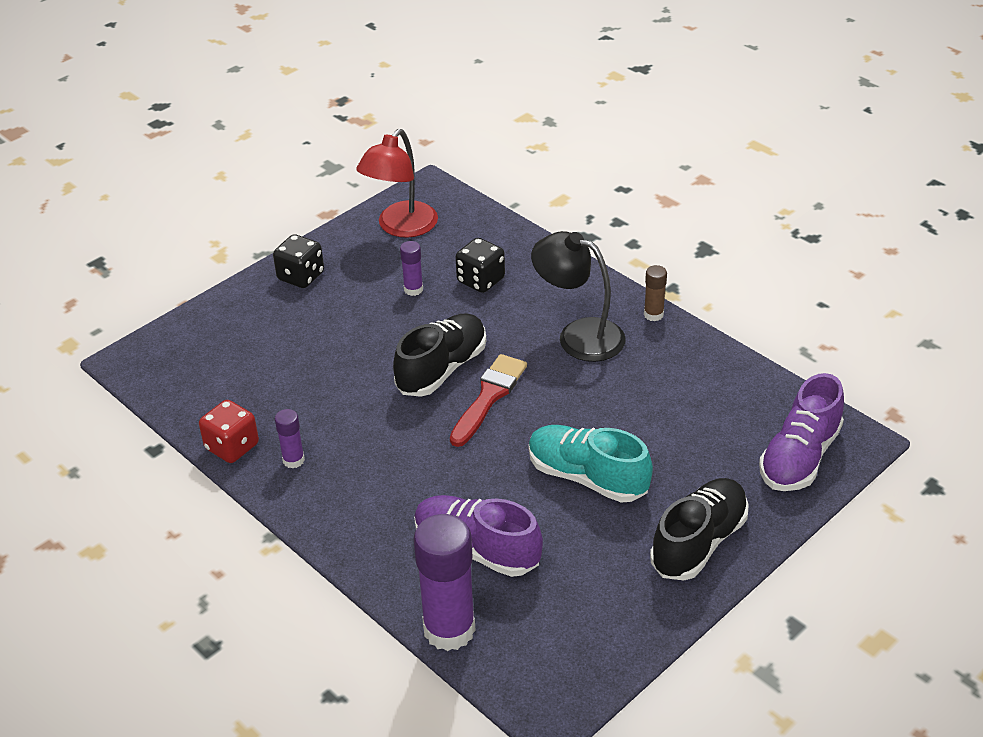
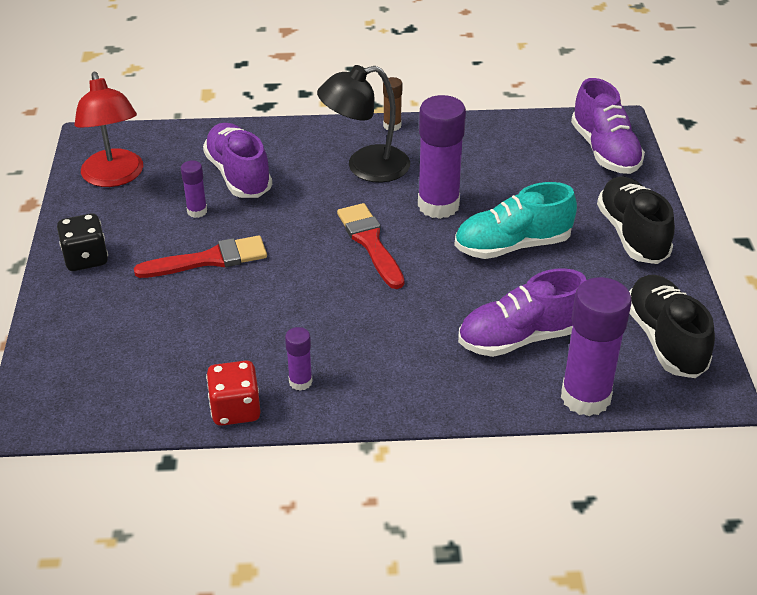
camera: 50 degrees left, 0 degrees up
black shoe [393,313,486,397] -> black shoe moved to [629,275,715,378]
black dice [456,238,505,293] -> purple shoe [203,123,272,198]
none -> red brush [134,235,267,278]
none -> purple glue stick [418,95,466,219]

